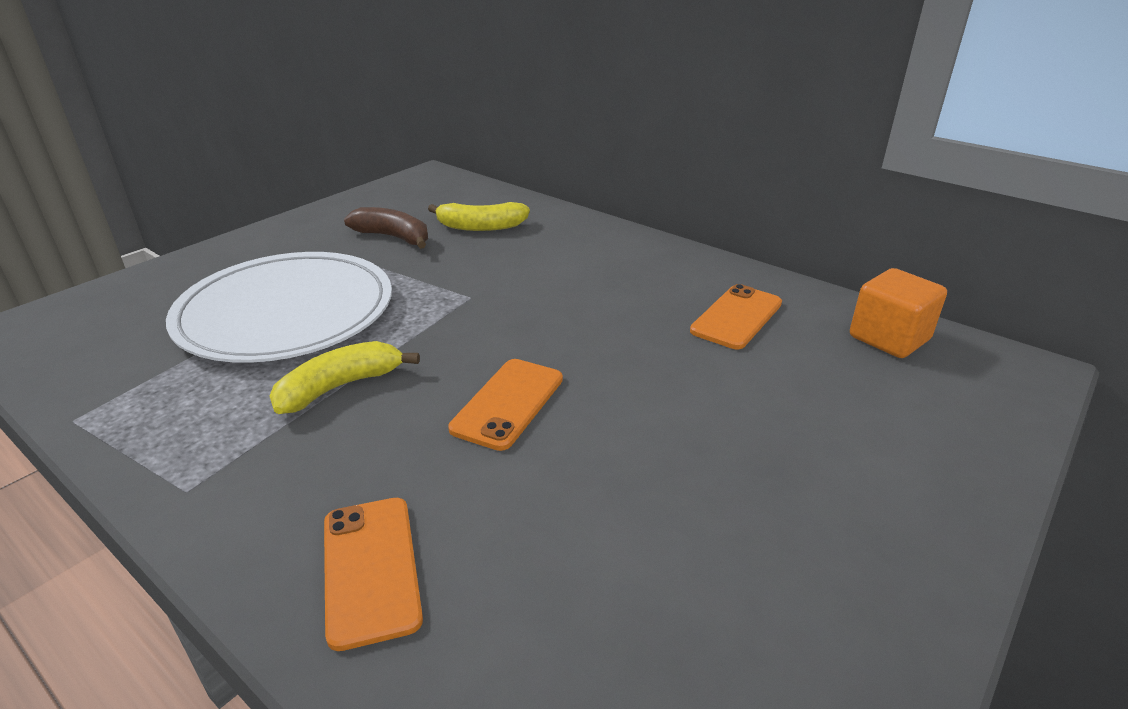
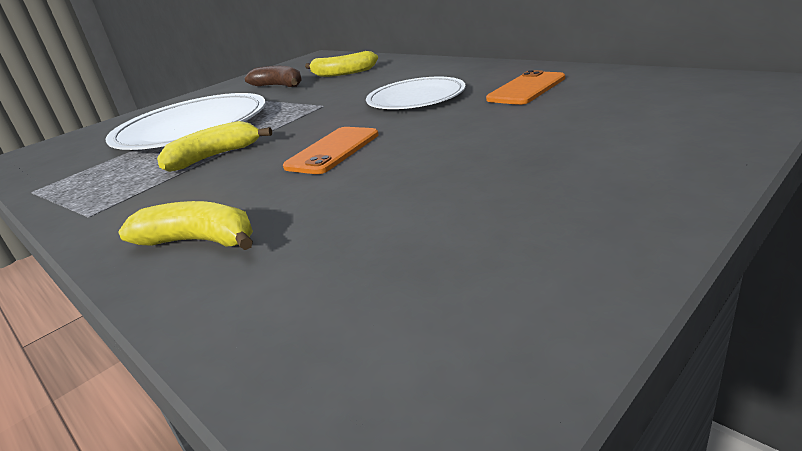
camera: 10 degrees right, 5 degrees down
orange phone [324,498,423,651] -> yellow banana [118,201,253,250]
orange cube [850,268,947,358] -> none
none -> white plate [366,77,466,109]

